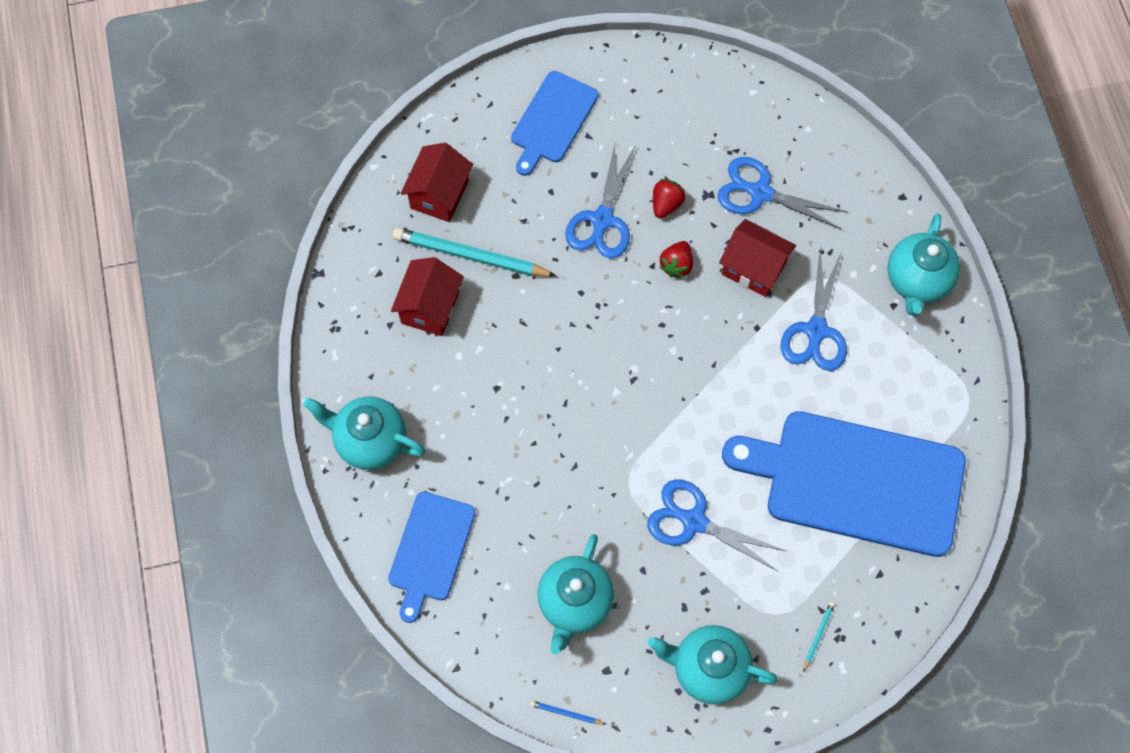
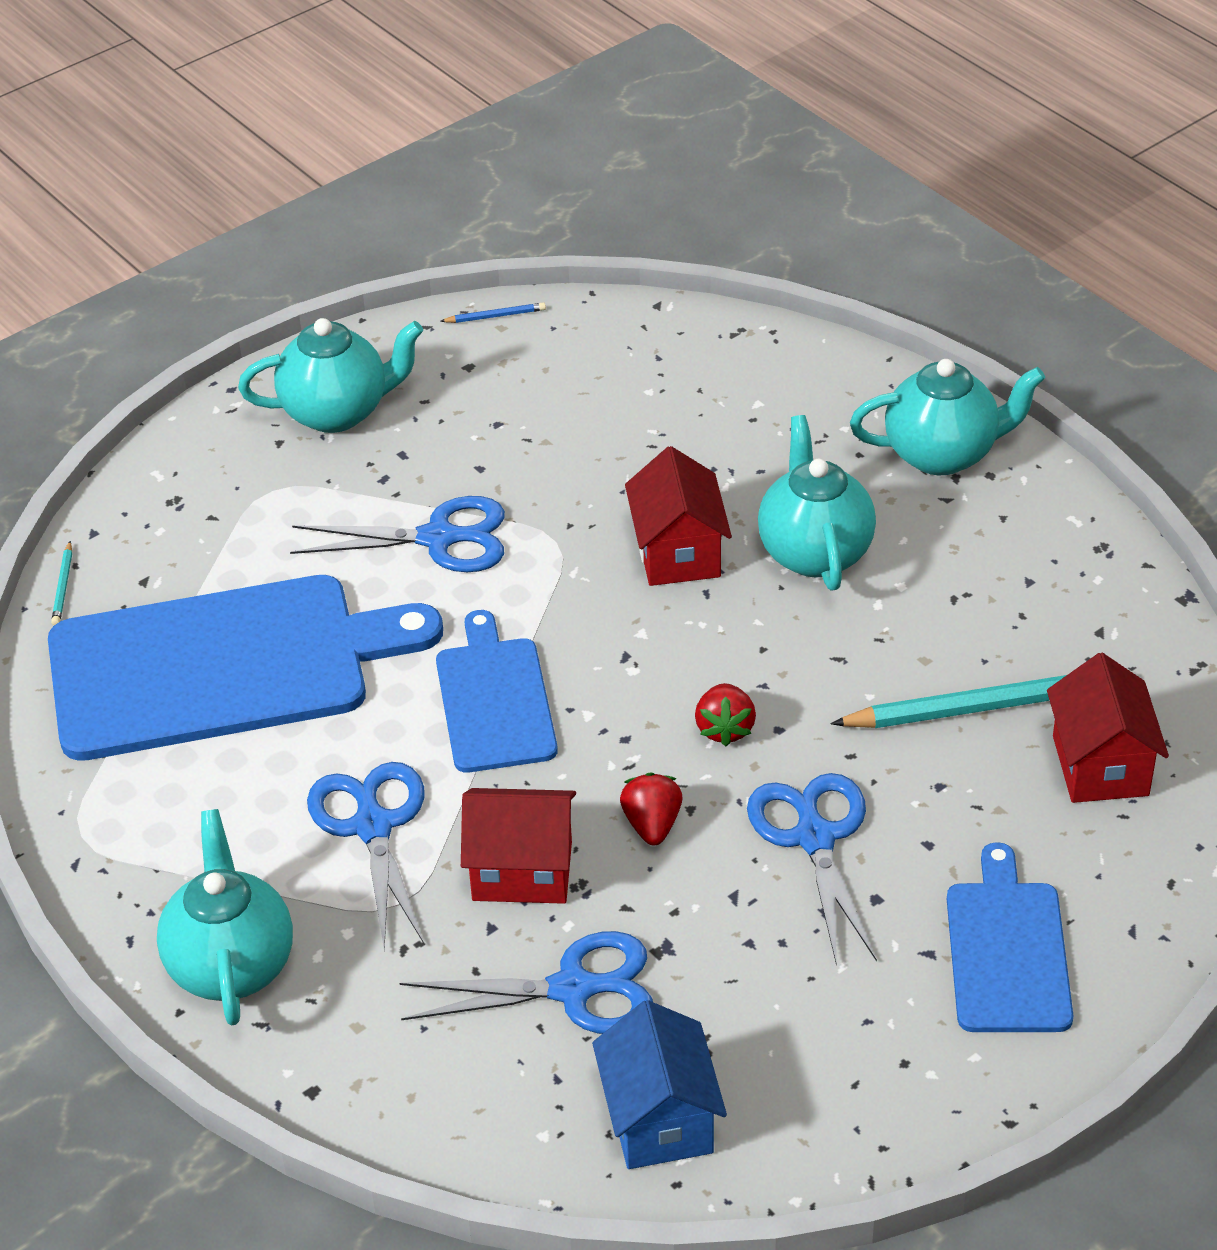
camera: 155 degrees right, 25 degrees down
blue cutting board [388,492,476,623] -> blue cutting board moved to [436,610,558,773]
red house [391,257,464,336] -> red house moved to [625,446,732,586]
turquoise teapot [538,534,614,655] -> turquoise teapot moved to [758,415,876,591]
red strawberry [653,179,686,219] -> red strawberry moved to [695,683,756,746]
turquoise pencil [803,602,835,672] -> turquoise pencil moved to [51,541,72,625]
none -> blue house [592,1000,727,1169]

